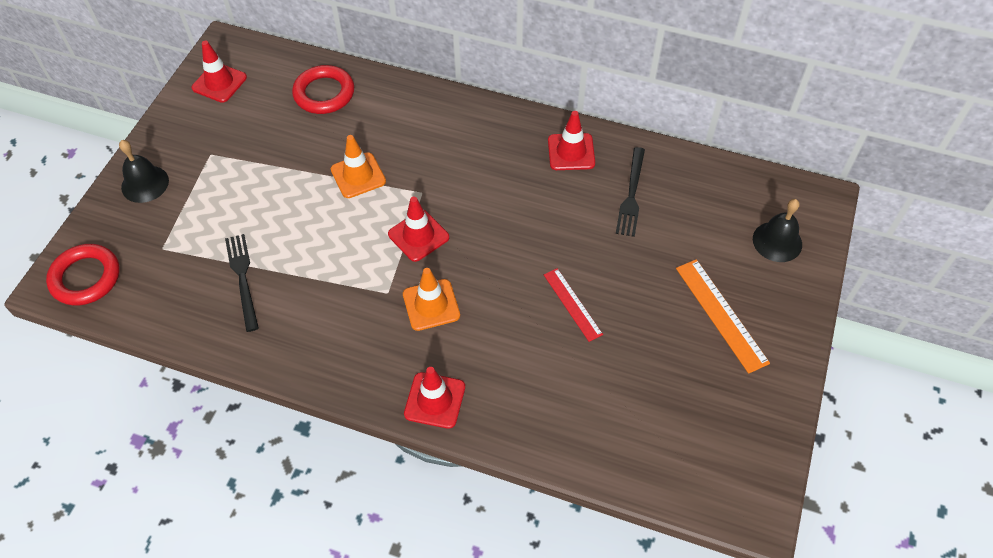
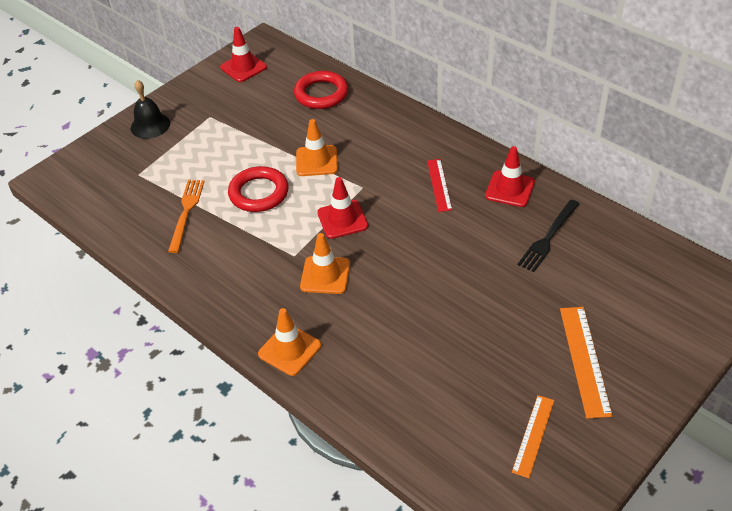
camera: 25 degrees right, 10 degrees down
red ring [46,244,120,306] -> red ring moved to [228,166,289,212]
black fork [225,234,259,332] -> orange fork [168,180,205,253]
red traffic cone [404,367,465,429] -> orange traffic cone [258,308,321,376]
red ruler [544,268,603,342] -> red ruler moved to [427,159,452,212]
black bell [753,199,802,262] -> none
none -> orange ruler [512,395,554,478]

